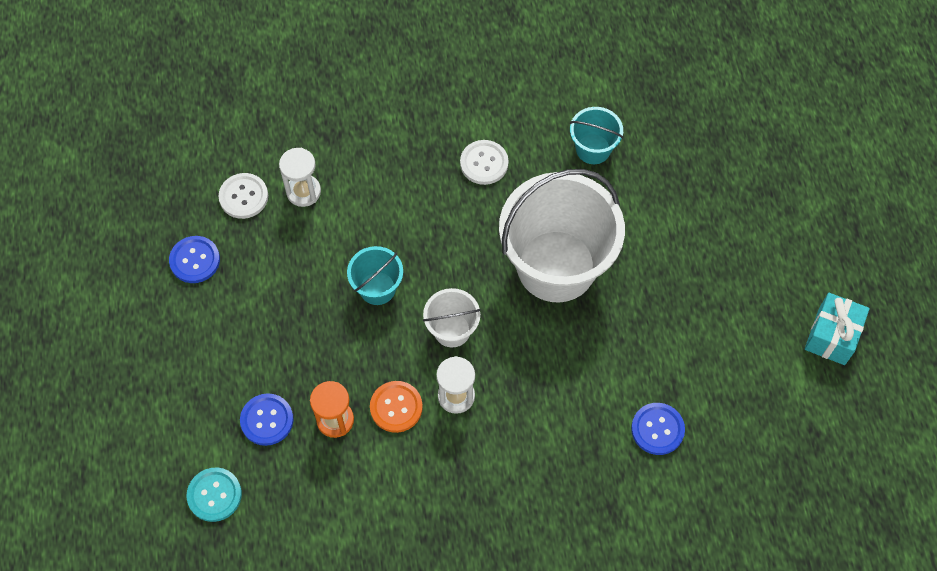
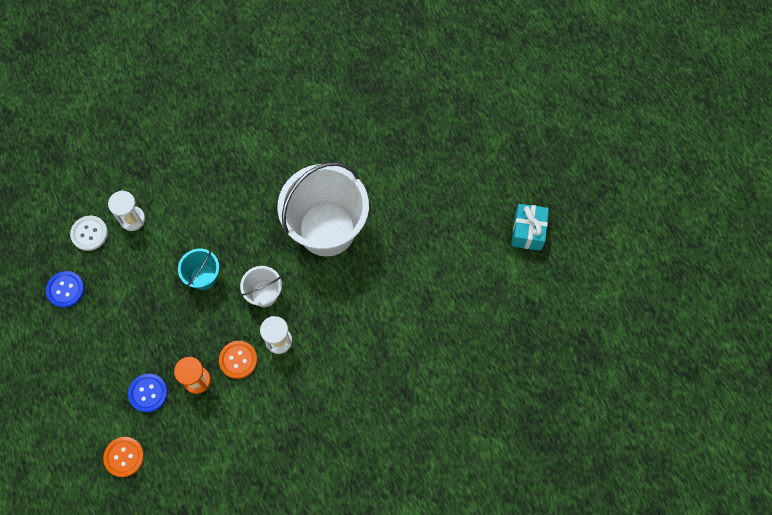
camera: 15 degrees left, 5 degrees up
turquoise button [187,467,242,522] -> orange button [103,437,144,477]
white button [460,140,509,185] -> none
turquoise bucket [570,107,623,164] -> none
blue button [631,403,685,455] -> none

